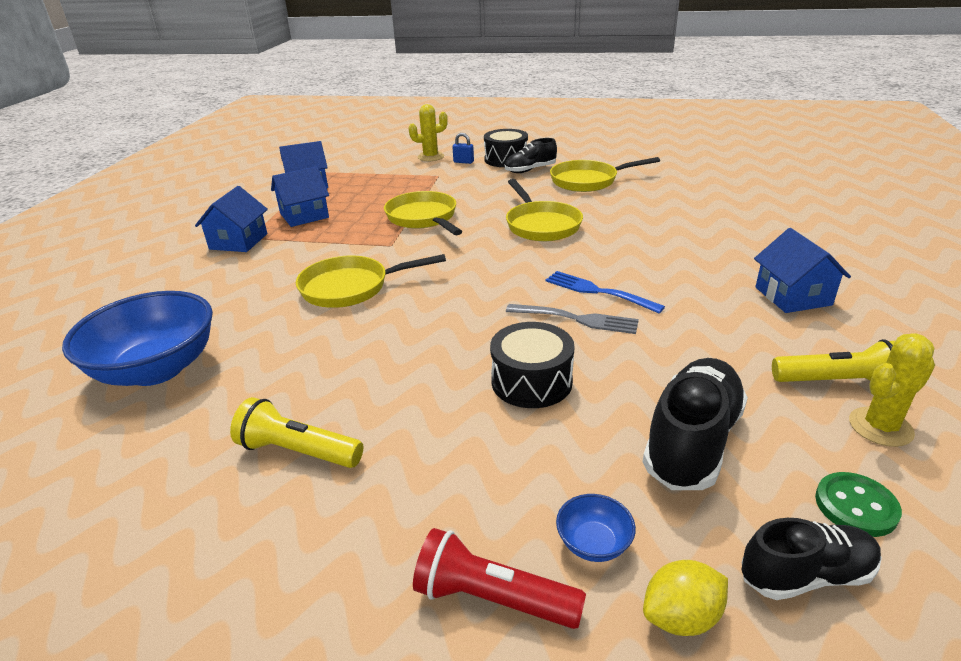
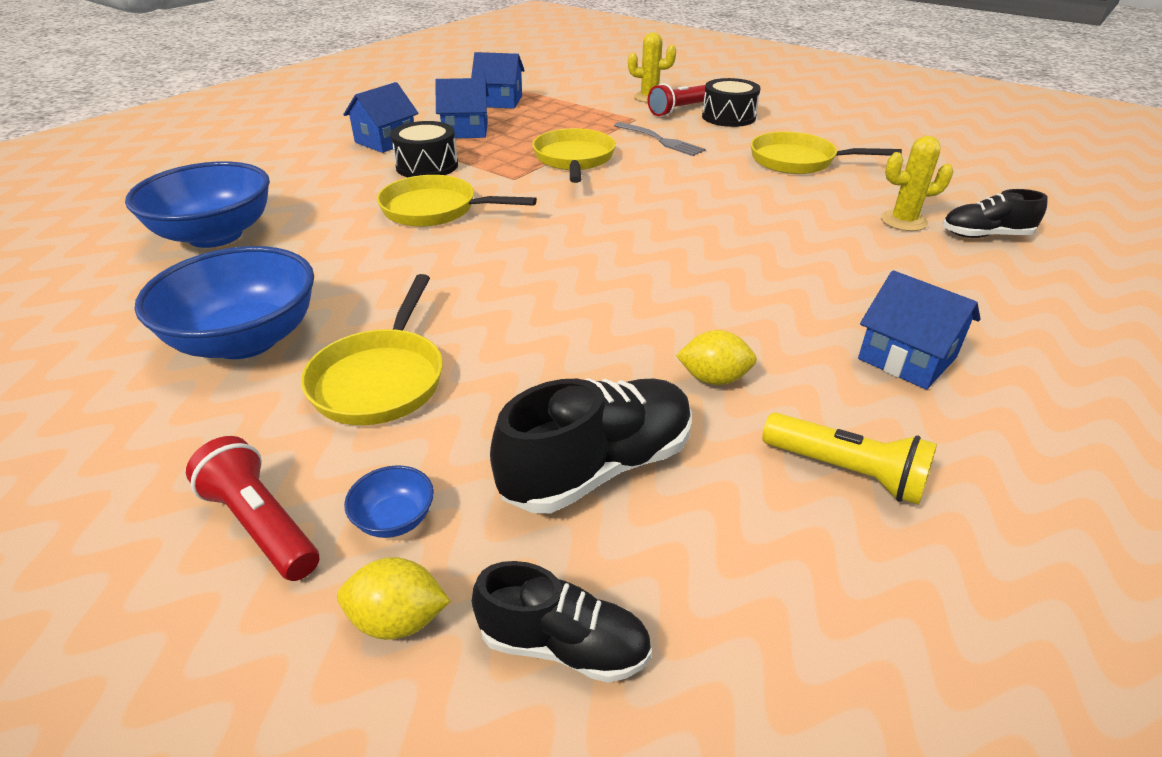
camera: 25 degrees right, 5 degrees up
yellow flashlight [230,397,363,468] -> blue bowl [135,246,314,359]
blue padlock [453,133,474,164] -> red flashlight [648,83,706,116]
black drum [490,322,575,408] -> black drum moved to [390,121,458,177]
black shoe [505,138,557,173] -> black shoe moved to [943,189,1048,238]
yellow pan [506,179,583,241] -> yellow pan moved to [301,274,443,425]
grey fork [506,304,639,334] -> grey fork moved to [614,122,706,156]
blue fork [545,271,665,314] -> none
blue house [754,228,851,313] -> blue house turned 60 degrees counterclockwise [858,270,981,390]
green button [815,472,902,537] -> none
yellow cactus [849,333,935,447] -> yellow cactus moved to [881,136,953,231]
none -> yellow lemon [676,330,757,385]

